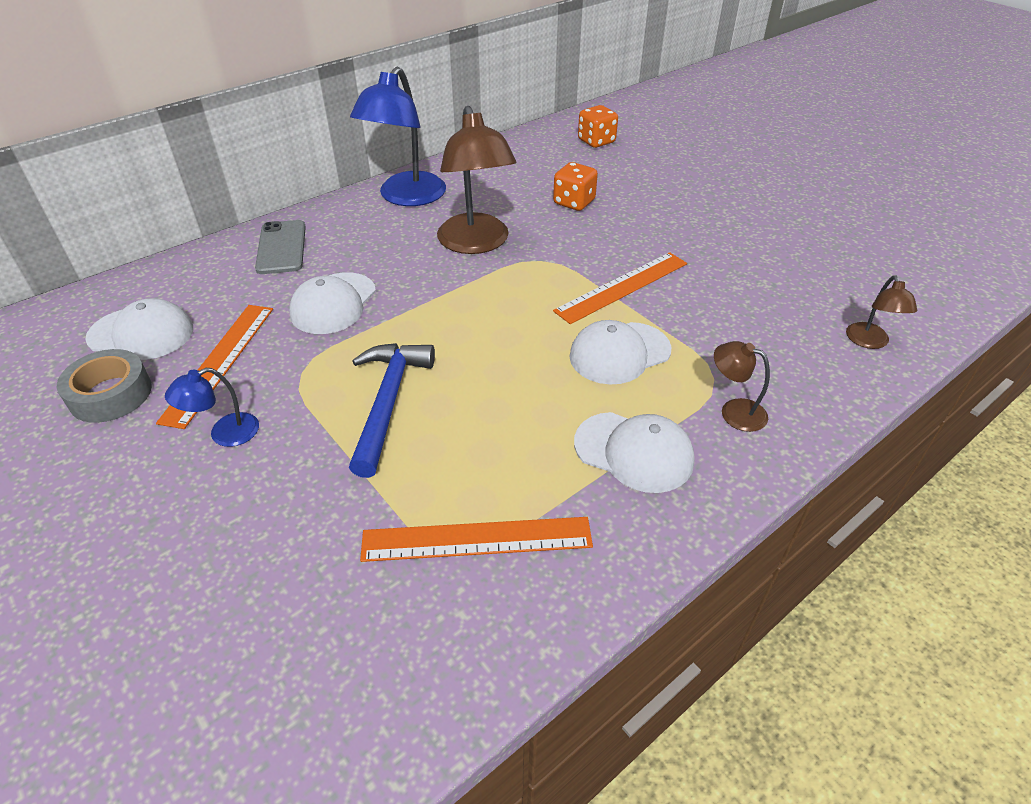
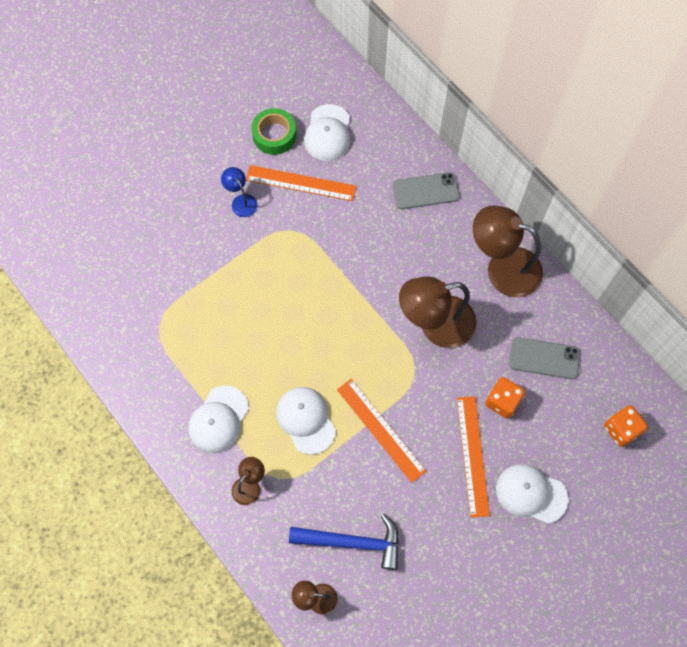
camera: 90 degrees right, 25 degrees up
grey tape [57,349,152,423] -> green tape [251,108,296,155]
white cap [289,272,376,334] -> white cap moved to [496,464,569,524]
blue hammer [349,343,435,478] -> blue hammer moved to [289,514,399,570]
blue lamp [350,67,446,206] -> brown lamp [473,206,543,297]
orange ruler [360,517,593,562] -> orange ruler moved to [457,396,490,517]
none -> grey phone [510,337,580,379]

